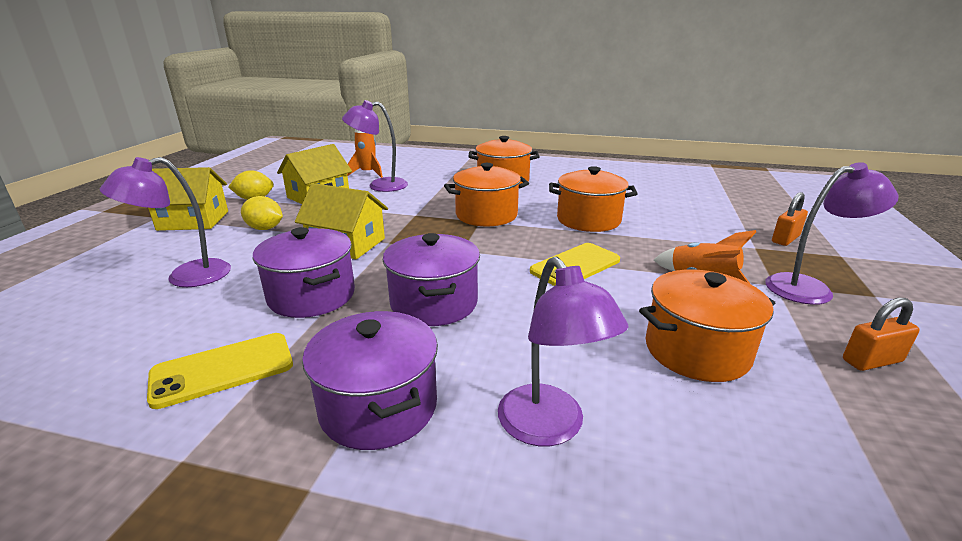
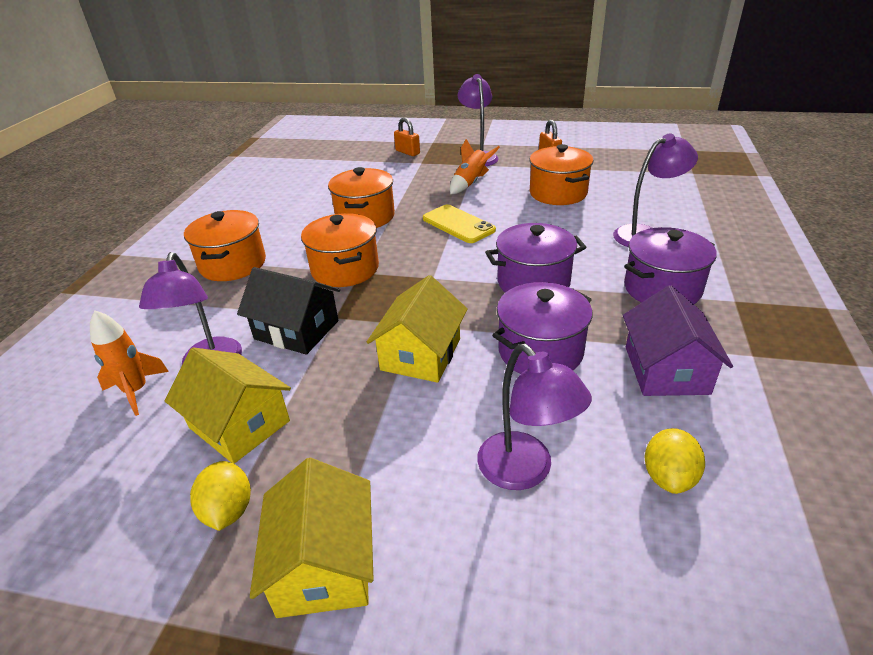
camera: 90 degrees left, 10 degrees up
yellow phone [147,333,293,409] -> purple house [623,285,733,396]
yellow lemon [241,196,283,230] -> yellow lemon moved to [645,428,705,494]
none -> black house [237,267,340,355]

